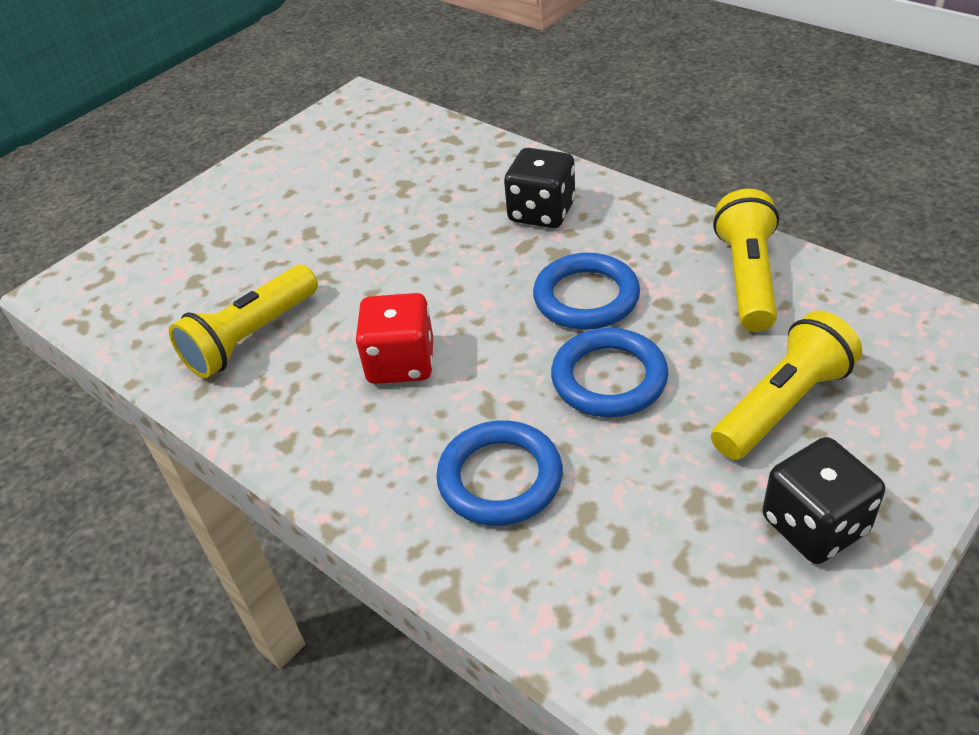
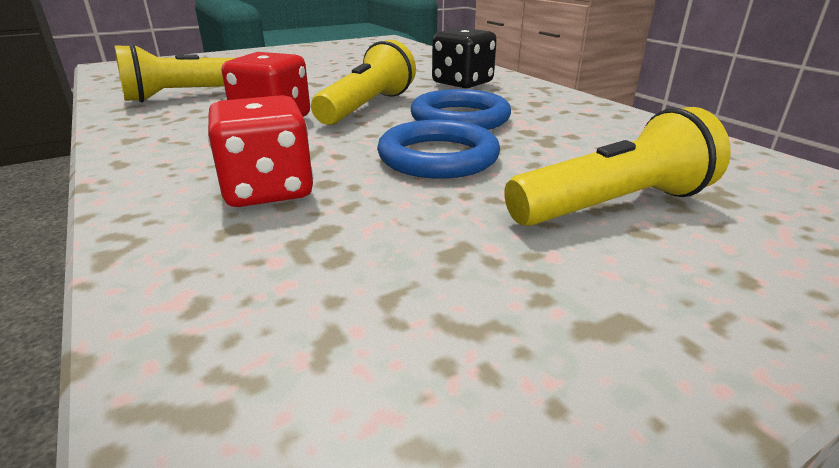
camera: 15 degrees right, 15 degrees down
blue ring [436,420,563,526] -> red dice [207,95,313,207]
yellow flashlight [713,189,779,332] -> yellow flashlight moved to [311,40,416,125]
black dice [762,437,885,564] -> none

